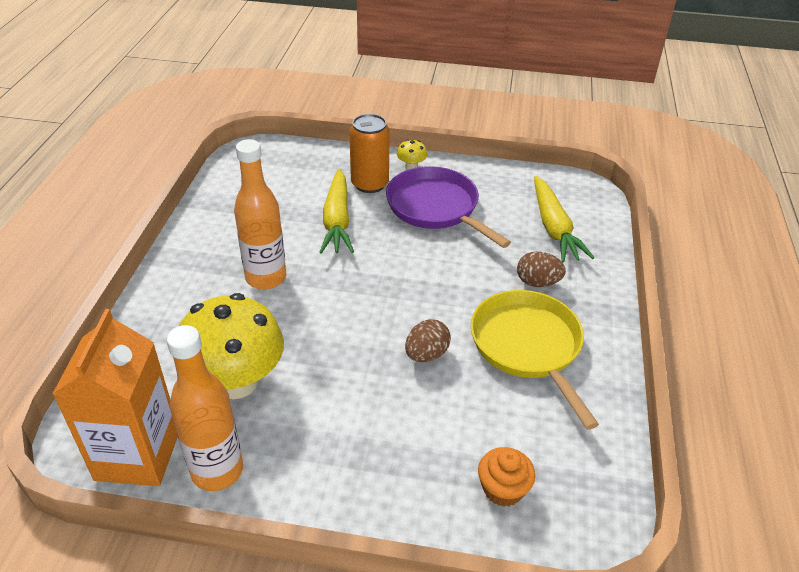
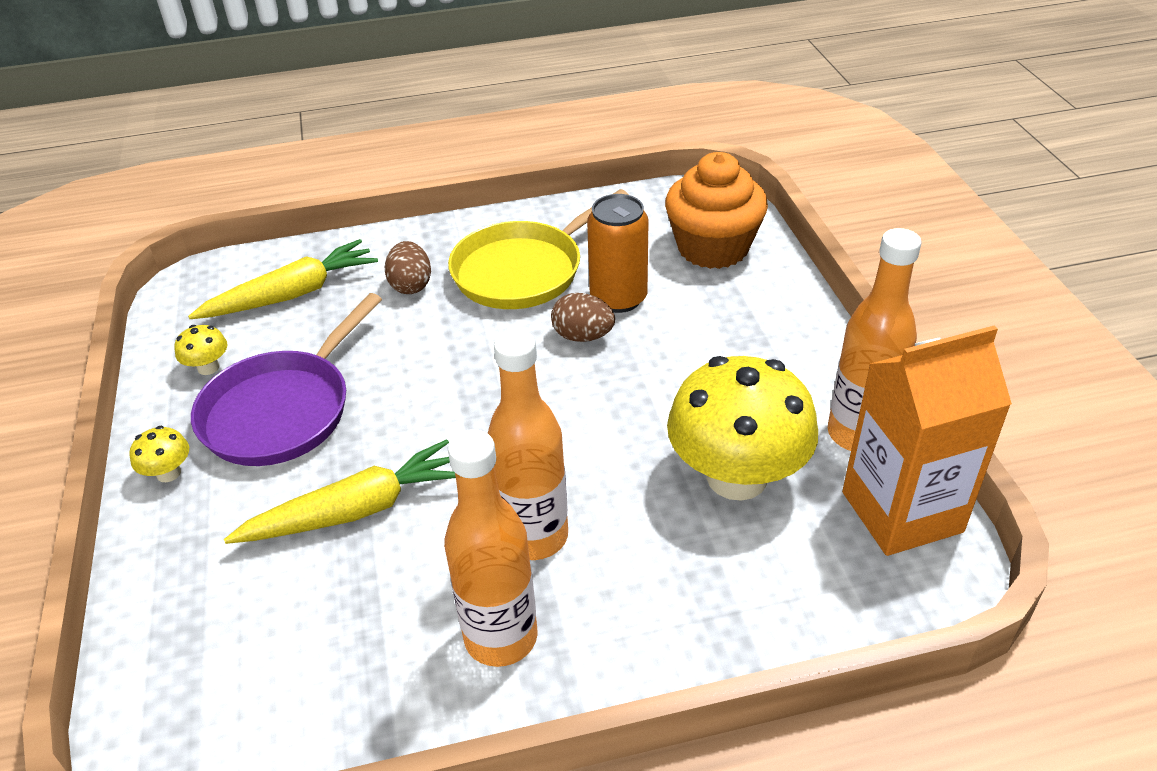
camera: 110 degrees left, 0 degrees up
orange can [349,114,390,193] -> orange can moved to [587,194,649,313]
orange cupcake [478,447,535,507] -> orange cupcake [665,152,768,269], size x1.83
none -> yellow mushroom [174,325,228,375]
none -> orange bottle [444,429,538,667]

